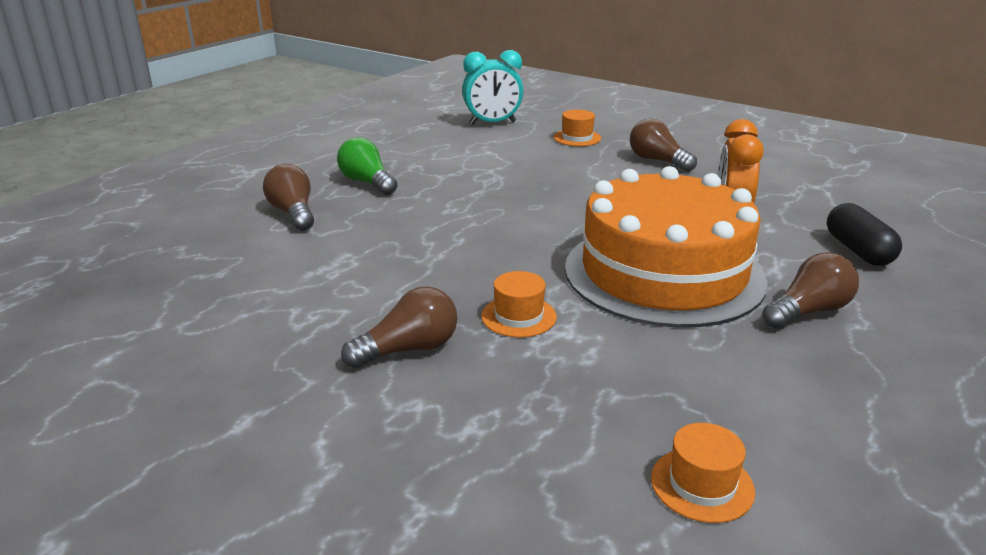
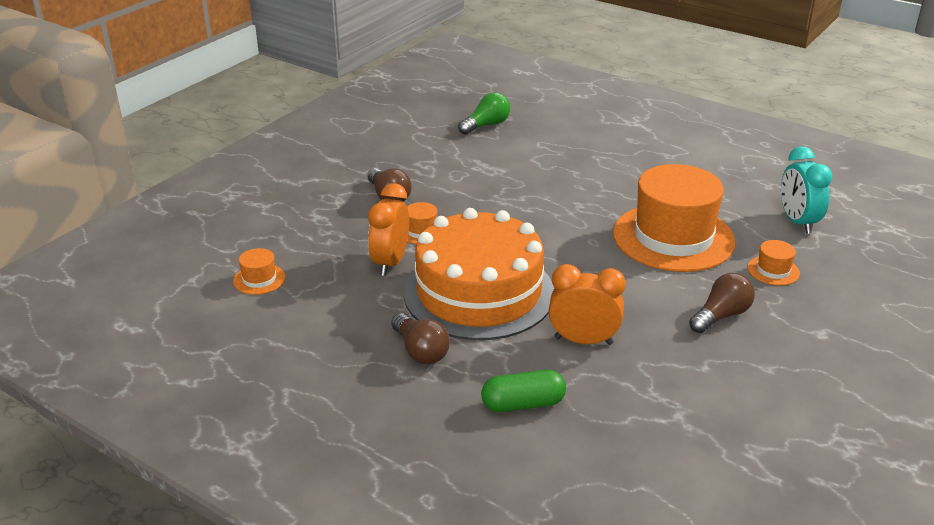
camera: 90 degrees right, 5 degrees up
brown light bulb [263,164,314,231] -> none
green light bulb [337,137,398,195] -> green light bulb moved to [458,92,510,135]
black capsule [827,203,902,266] -> green capsule [481,370,566,412]
none -> orange clock [368,183,409,276]
none -> orange hat [613,164,736,272]

